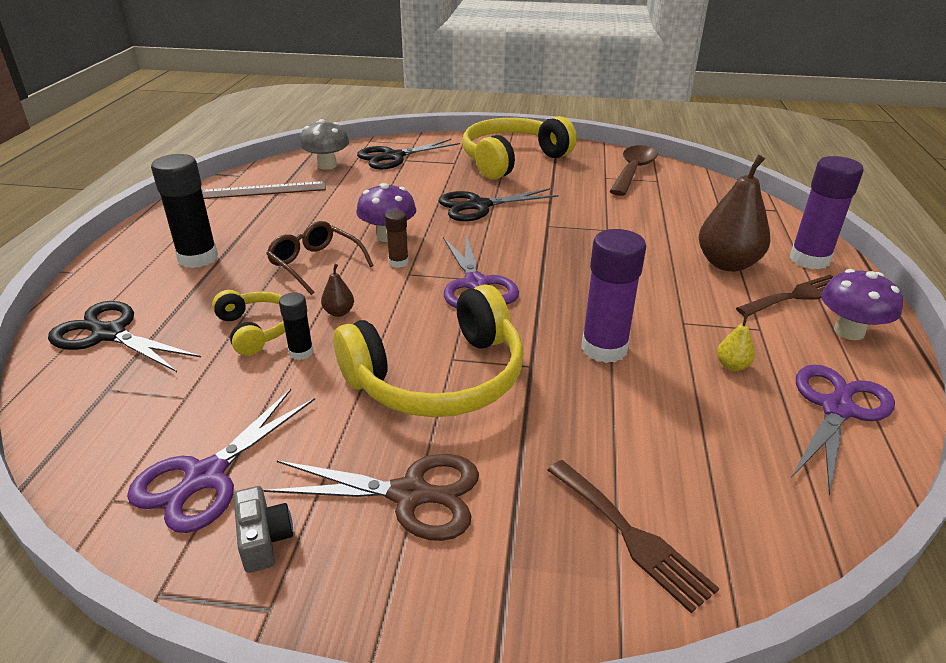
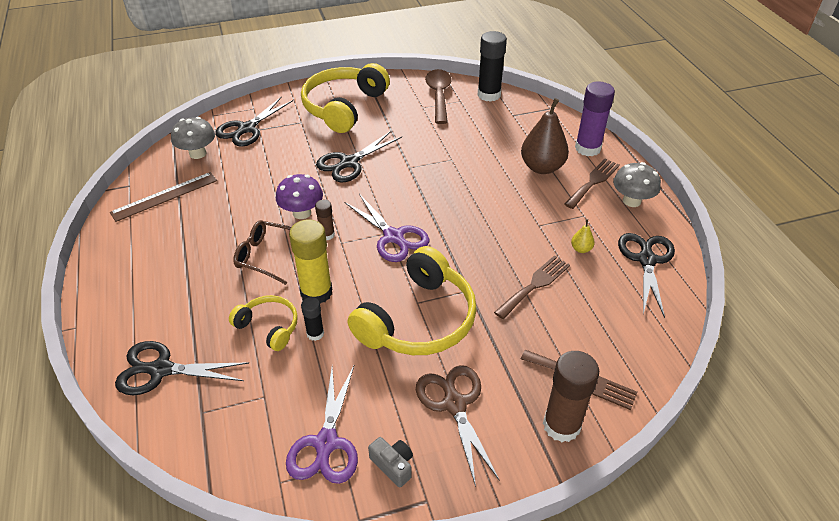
camera: 25 degrees left, 10 degrees up
black glue stick [151,154,218,268] -> black glue stick moved to [477,31,507,102]
brown scissors [263,454,479,541] -> brown scissors turned 90 degrees counterclockwise [416,365,500,487]
brown pear [321,264,354,317] -> yellow glue stick [289,219,332,304]
purple glue stick [581,229,646,363] -> none
purple scissors [791,364,895,496] -> black scissors [618,233,675,318]
purple mushroom [821,269,903,340] -> grey mushroom [613,162,661,207]
none -> brown fork [494,255,570,319]
none -> brown glue stick [543,351,599,442]

